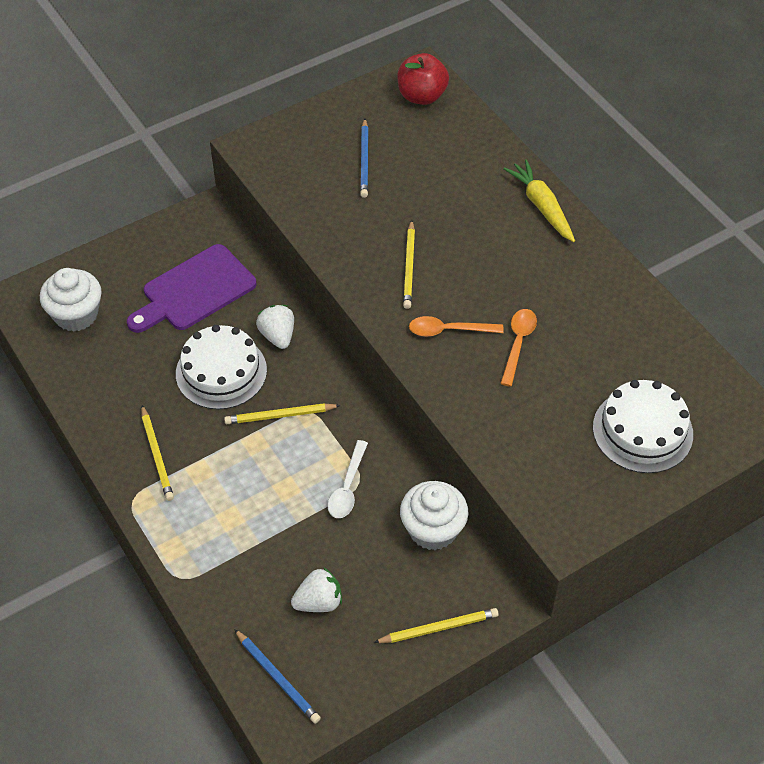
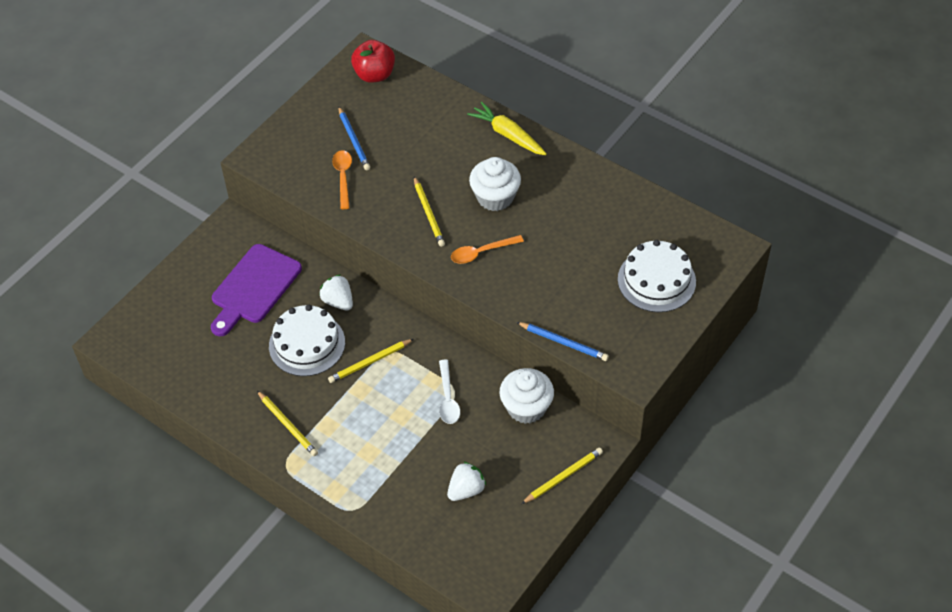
camera: 20 degrees left, 0 degrees up
white cupcake [40,268,102,332] -> white cupcake moved to [469,157,521,211]
blue pencil [234,629,321,724] -> blue pencil moved to [517,322,609,361]
orange spoon [500,309,537,387] -> orange spoon moved to [332,150,352,209]

